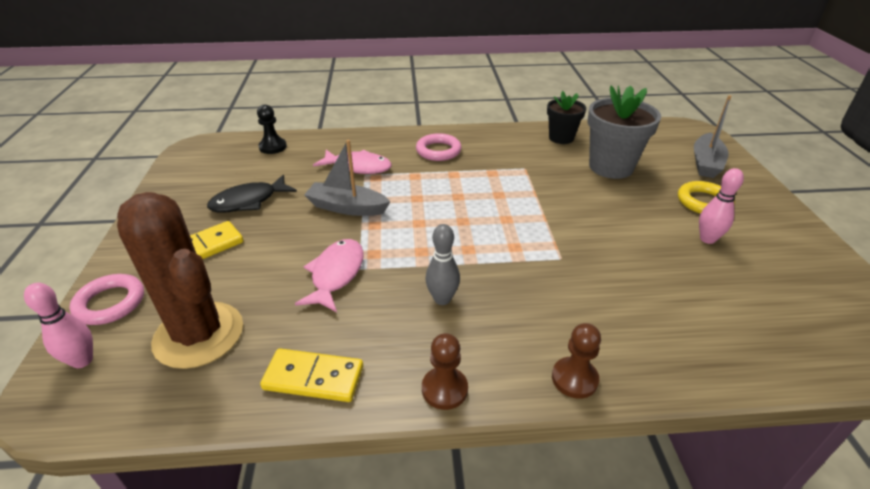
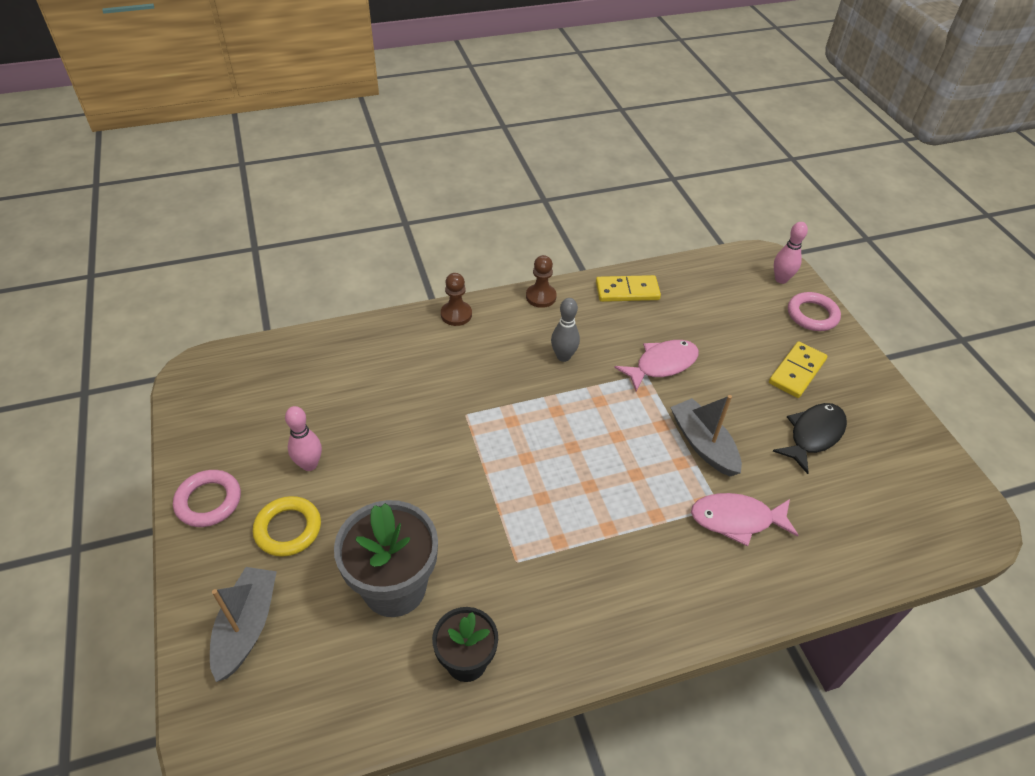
camera: 165 degrees right, 10 degrees up
brown cactus [117,192,243,369] -> none
black pawn [257,105,287,154] -> none
pink fish [295,239,364,312] -> pink fish turned 120 degrees counterclockwise [614,340,699,391]
grey boat [304,140,391,216] -> grey boat turned 120 degrees counterclockwise [670,395,742,476]
pink ring [416,133,462,161] -> pink ring moved to [173,470,241,527]

